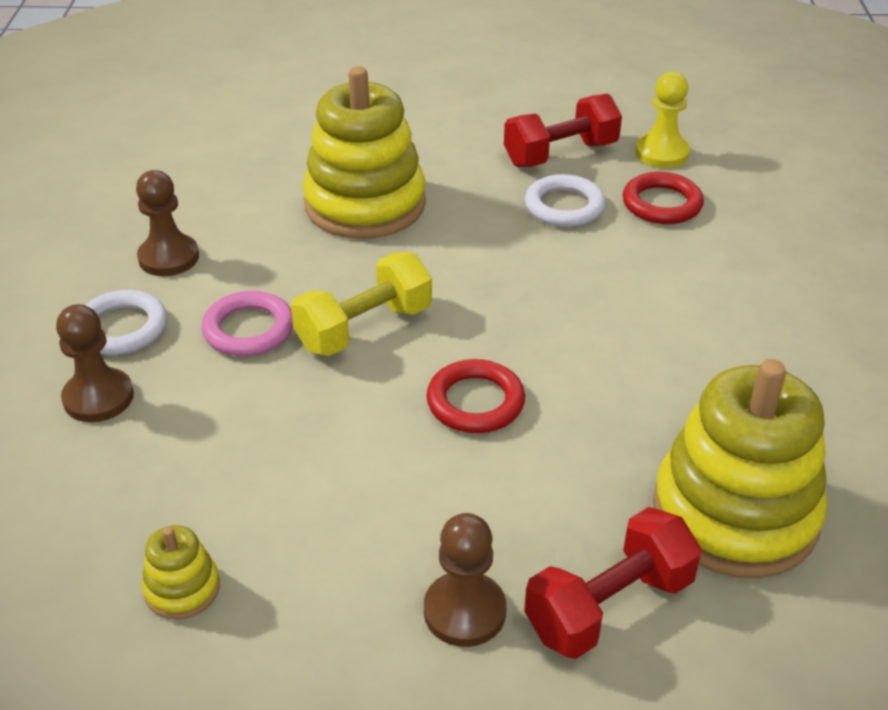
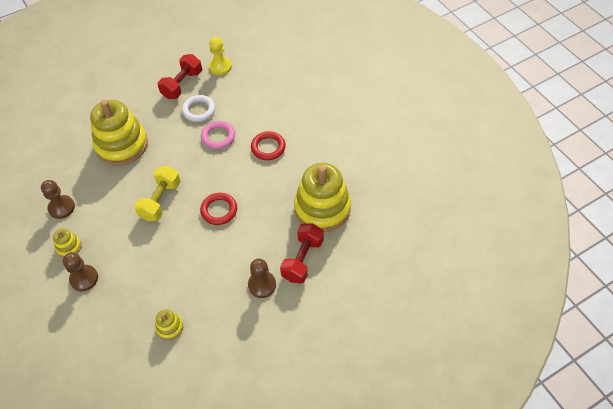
camera: 30 degrees left, 15 degrees up
white ring [85,290,167,355] -> yellow stacking toy [53,229,81,258]
pink ring [201,291,293,356] -> pink ring moved to [201,121,235,149]
red ring [623,172,704,224] -> red ring moved to [251,131,286,160]

